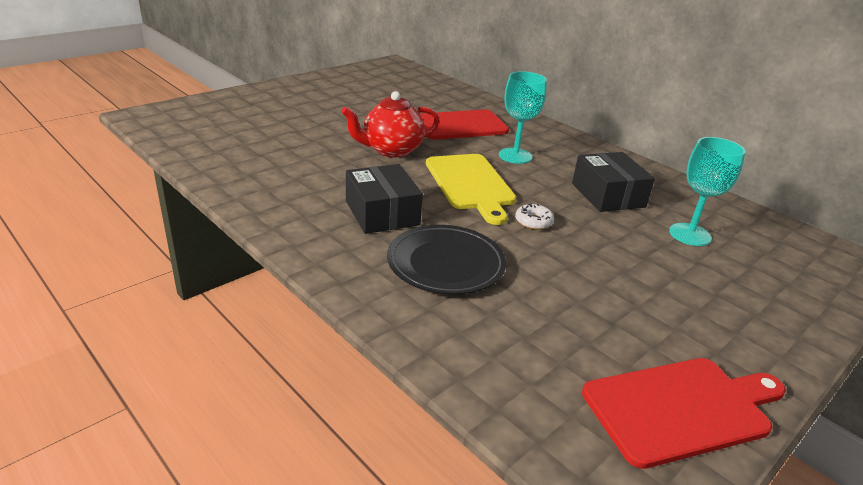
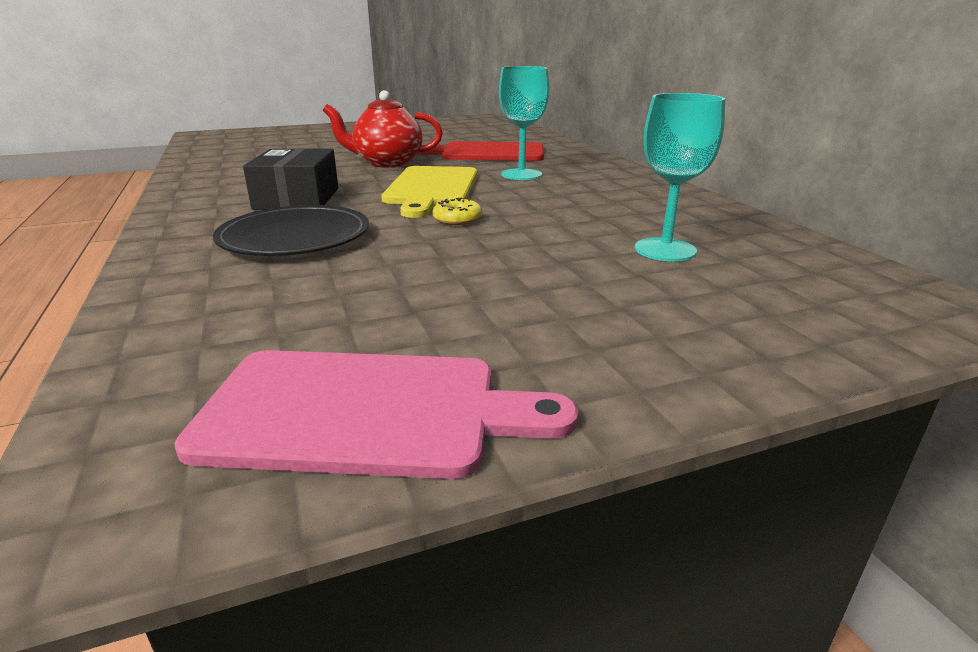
camera: 25 degrees right, 5 degrees down
white donut [515,203,554,230] -> yellow donut [433,198,482,225]
black box [572,152,655,212] -> none
red cutting board [582,358,786,469] -> pink cutting board [174,350,578,479]

